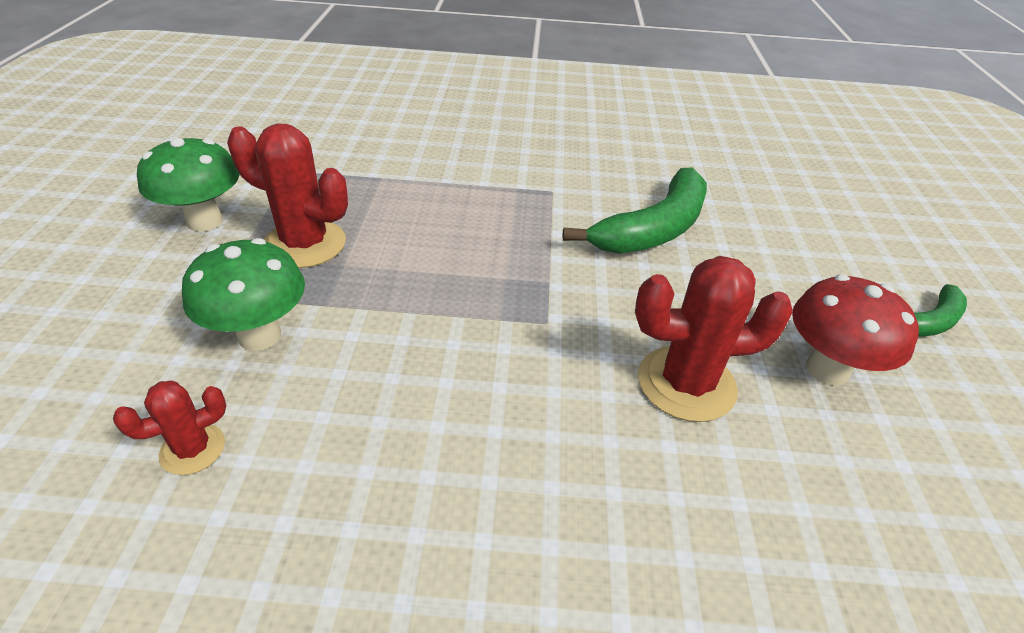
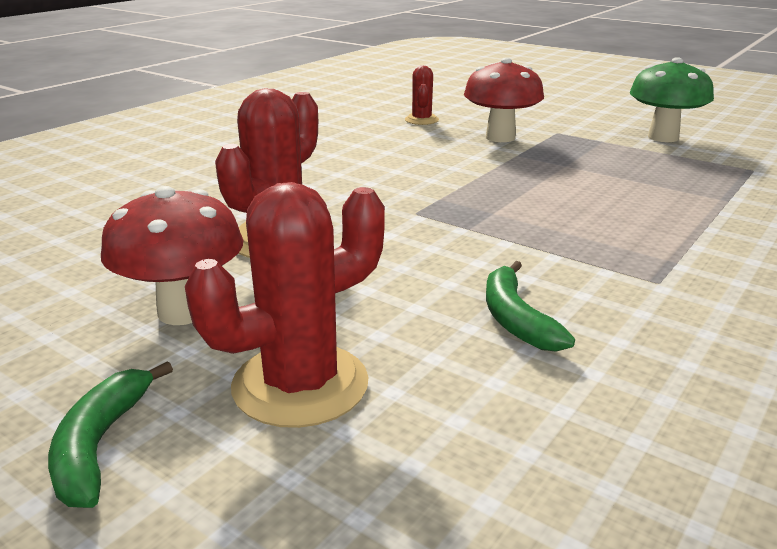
camera: 125 degrees right, 15 degrees down
green mushroom [182,238,305,351] -> red mushroom [464,58,544,142]
red cactus [227,123,348,268] -> red cactus moved to [185,182,385,428]
green banana [562,168,707,253] -> green banana [486,261,575,352], size x0.54

